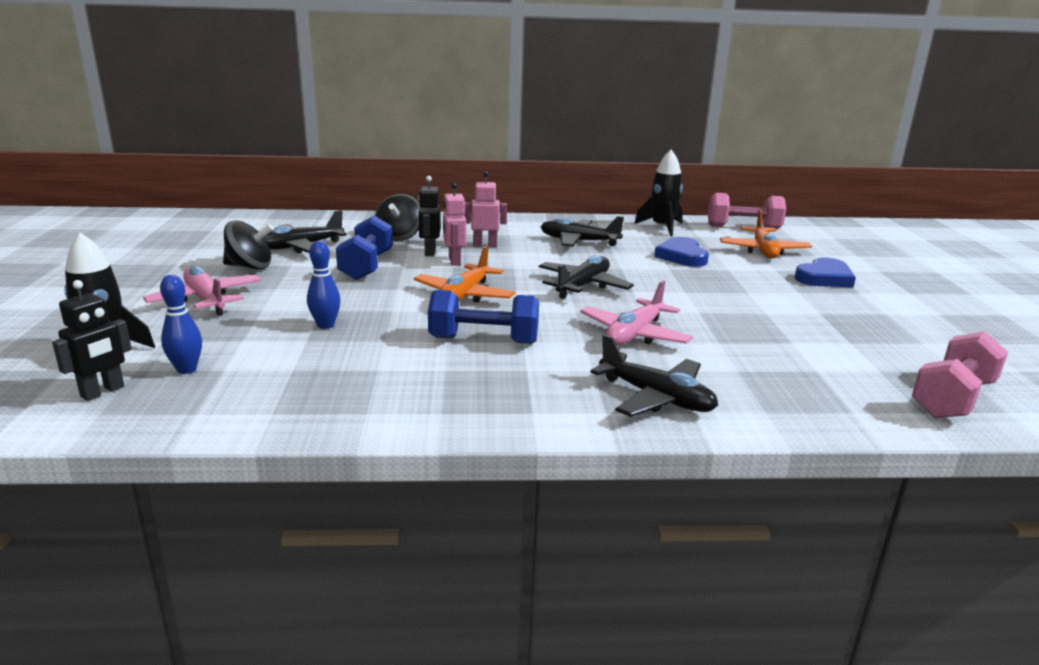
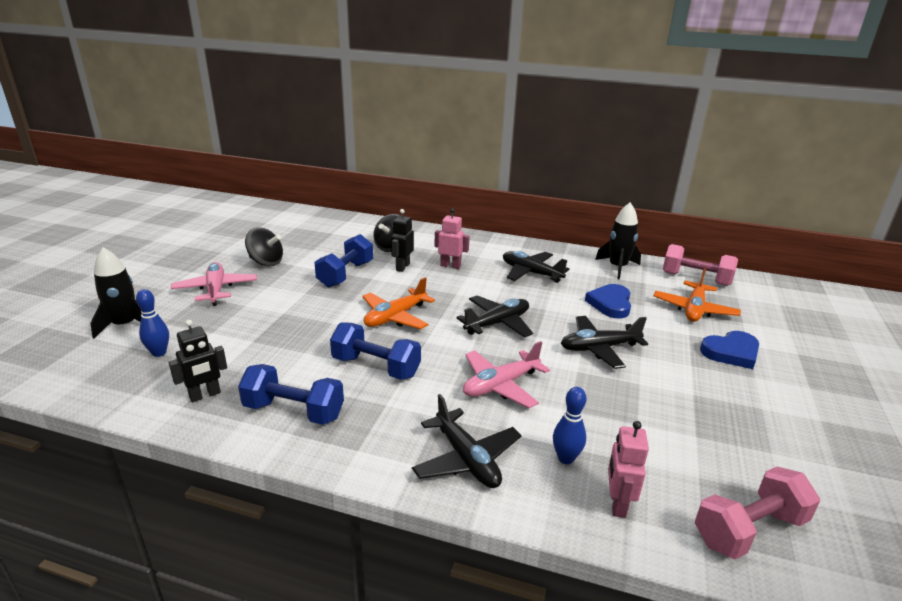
camera: 20 degrees right, 5 degrees up
black robot [52,280,132,401] -> black robot moved to [169,320,227,402]
black plane [264,210,347,253] -> black plane moved to [561,316,648,369]
blue bowling pin [307,241,340,329] -> blue bowling pin moved to [553,387,586,464]
pink robot [443,183,466,266] -> pink robot moved to [608,421,649,518]
none -> blue dumbbell [238,364,344,425]

